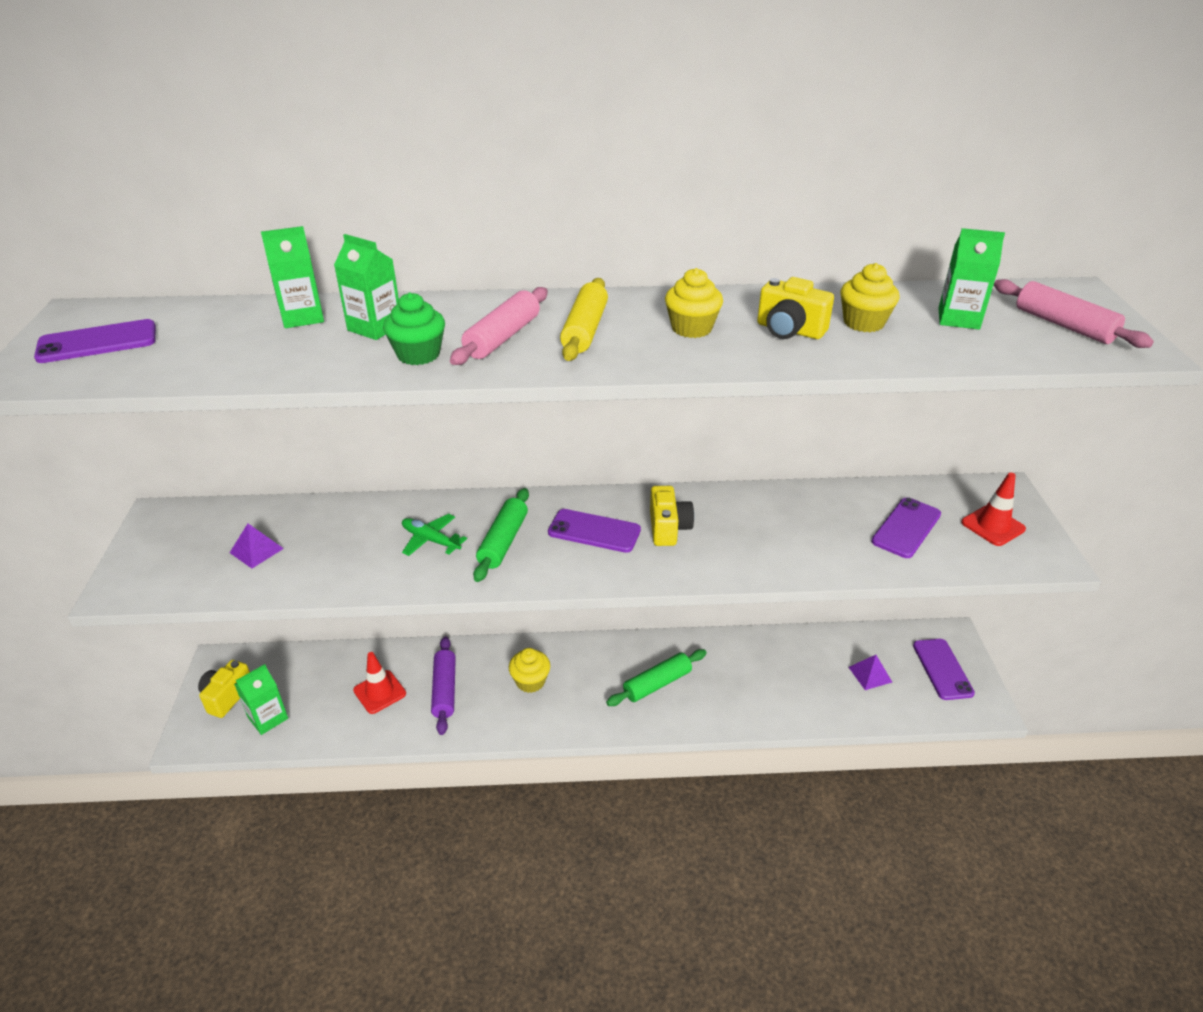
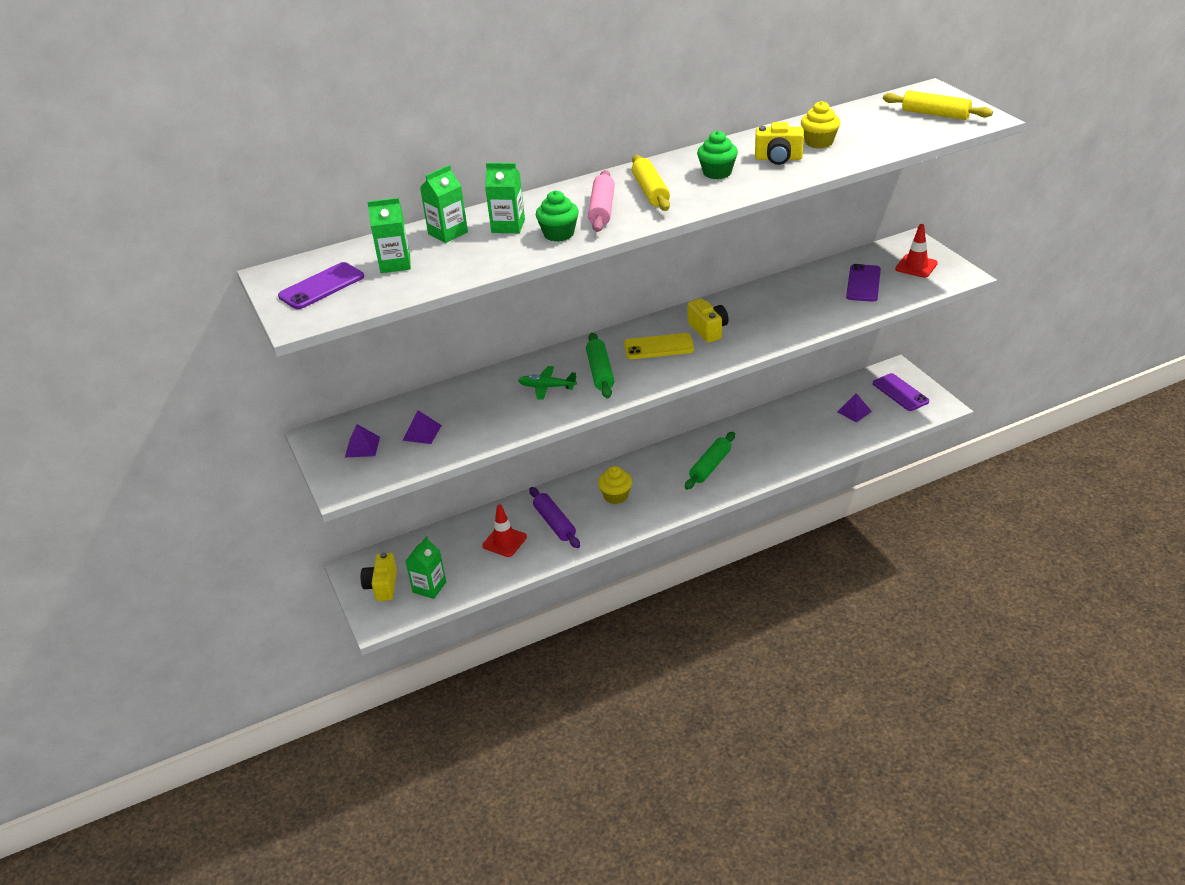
camera: 20 degrees left, 0 degrees up
purple phone [548,509,641,553] -> yellow phone [624,333,694,359]
yellow cupcake [665,268,723,338] -> green cupcake [697,131,738,179]
green carton [938,228,1005,330] -> green carton moved to [367,198,411,273]
pink rolling pin [994,279,1154,348] -> yellow rolling pin [883,90,993,120]
none -> purple pyramid [345,424,380,457]

